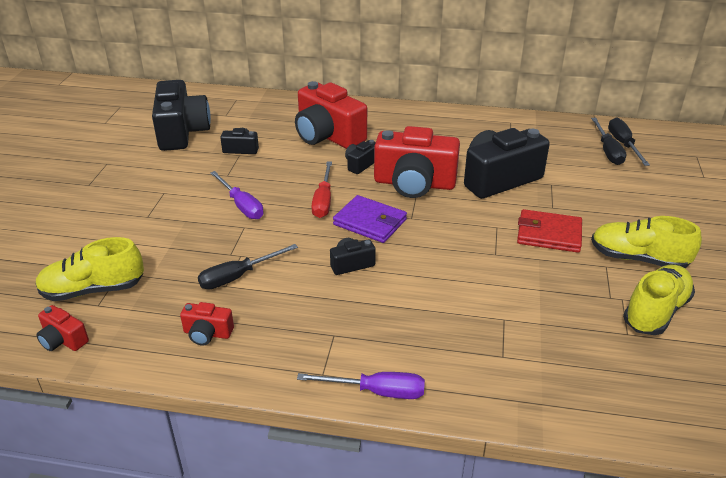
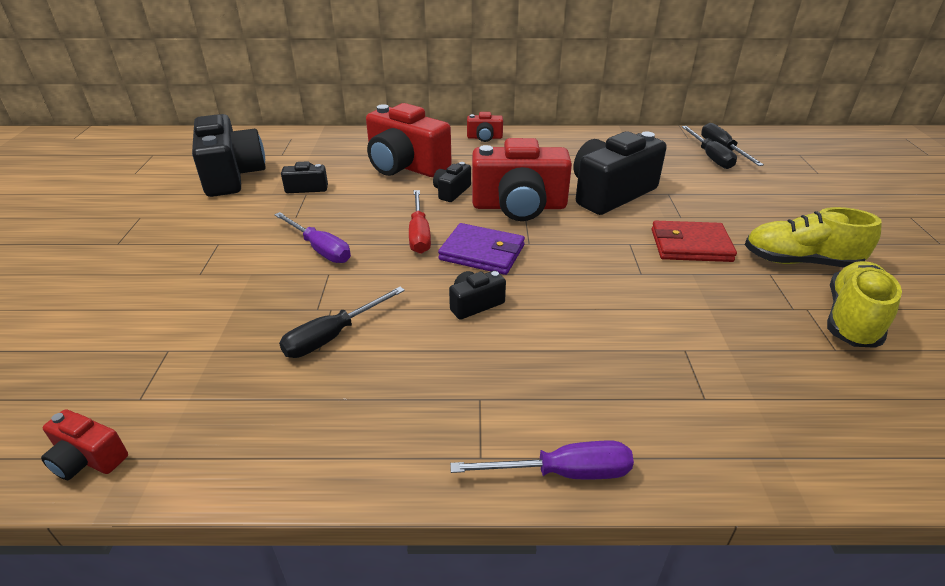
camera: 10 degrees left, 0 degrees up
yellow shoe [35,237,144,301] -> none
red camera [180,302,234,345] -> red camera moved to [467,112,503,142]

